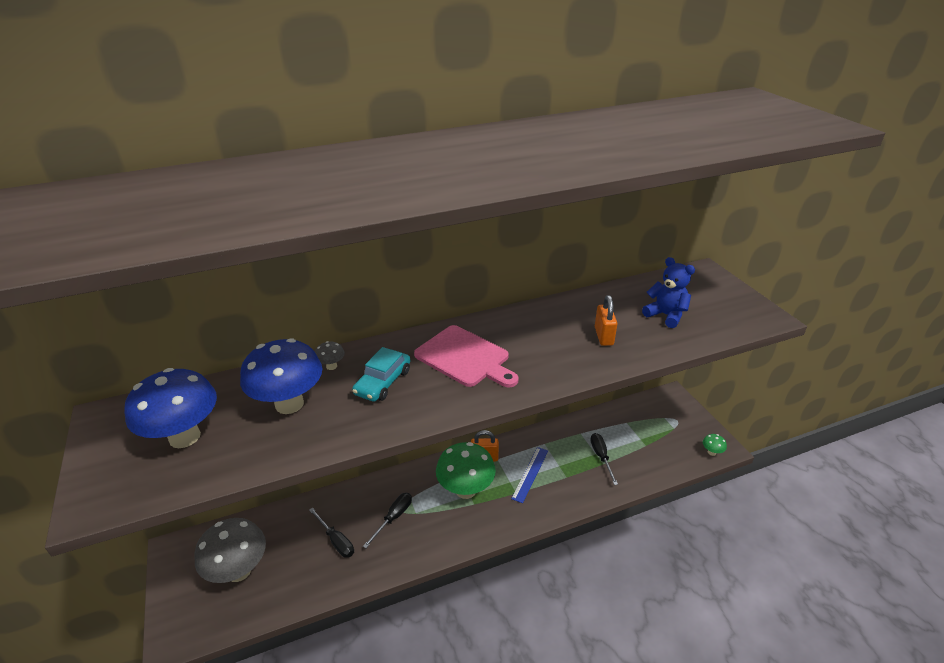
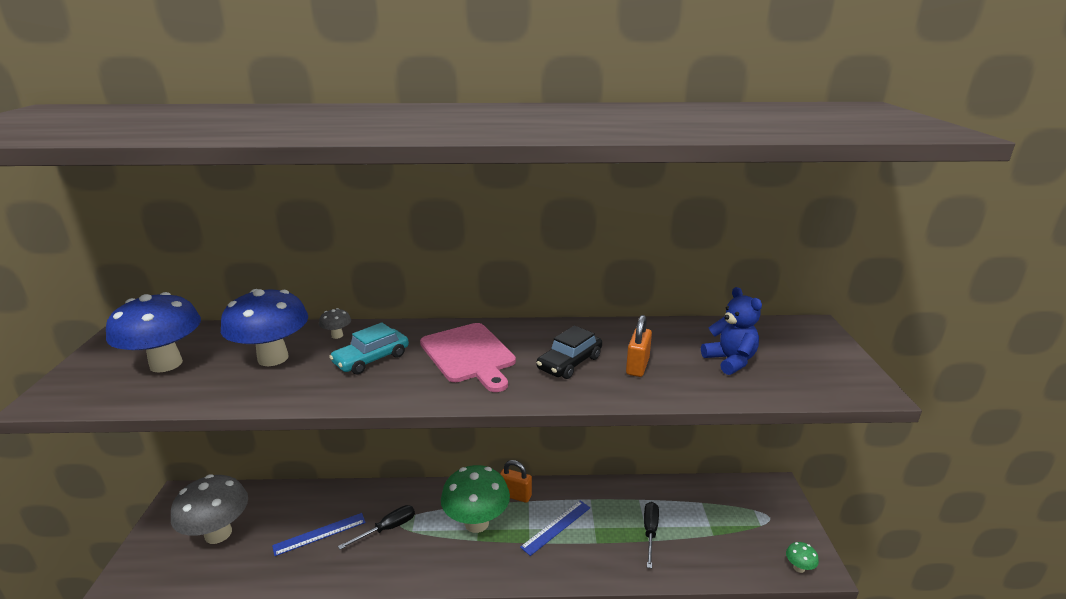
camera: 20 degrees right, 10 degrees down
black screwdriver [309,507,354,558] -> blue ruler [272,513,366,556]
none -> black car [536,326,602,379]

